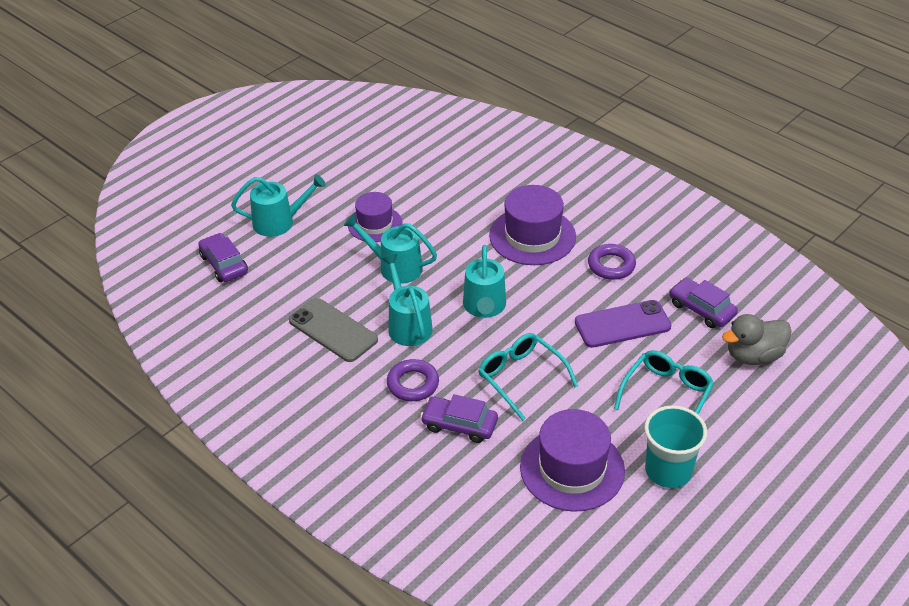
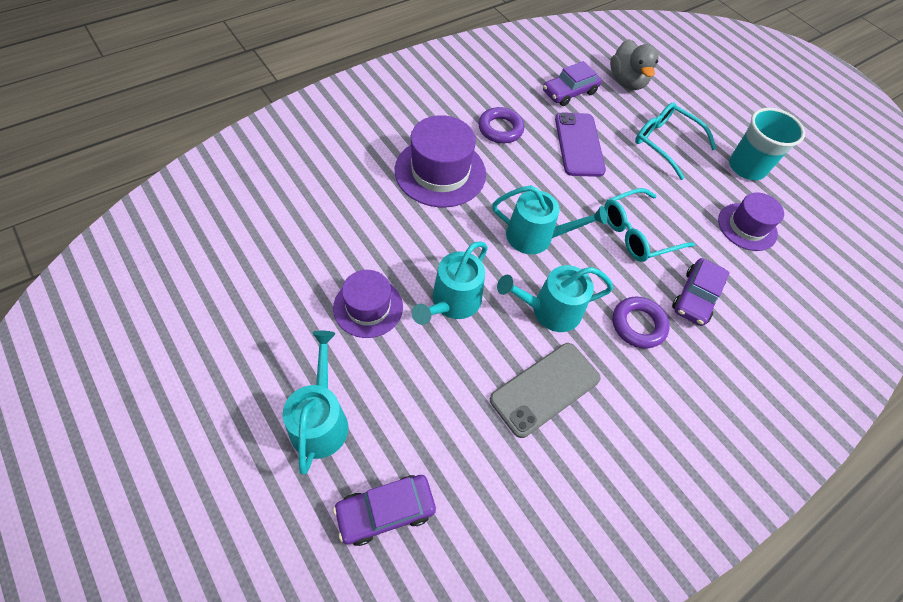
camera: 85 degrees left, 15 degrees up
purple hat [520,409,625,512] -> purple hat [718,192,784,251], size x0.64

